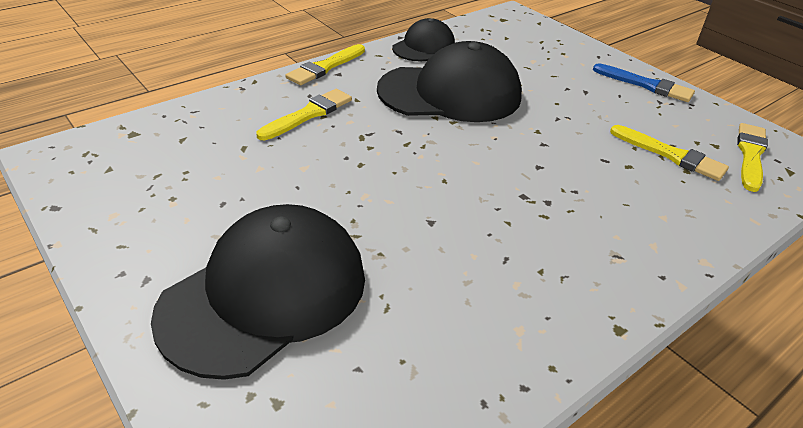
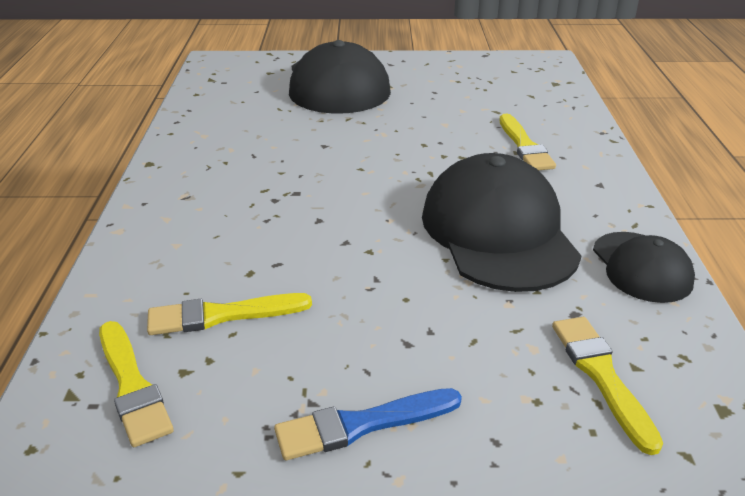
camera: 130 degrees right, 5 degrees down
yellow brush [285,44,365,85] -> yellow brush moved to [552,317,663,455]
black cap [377,41,522,122] -> black cap turned 135 degrees clockwise [422,153,581,292]

